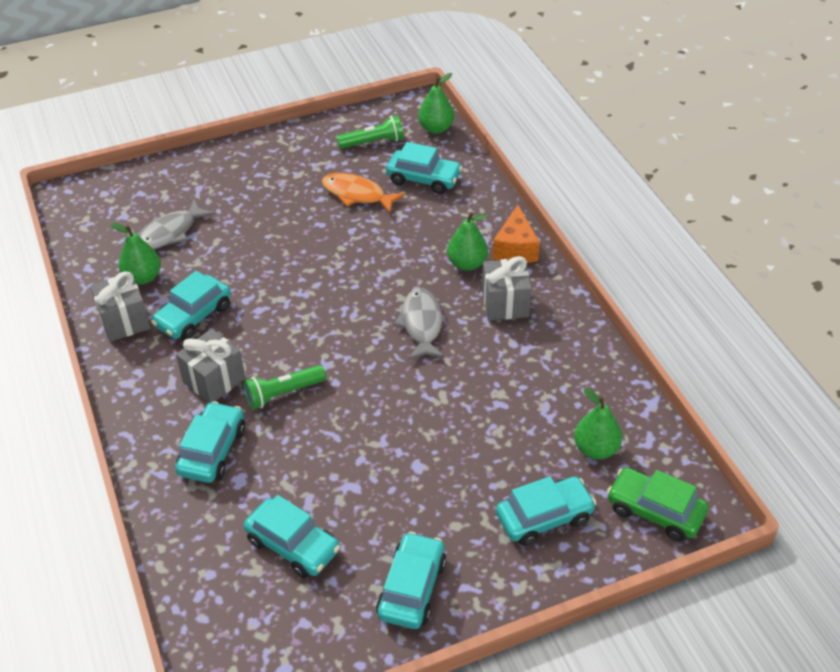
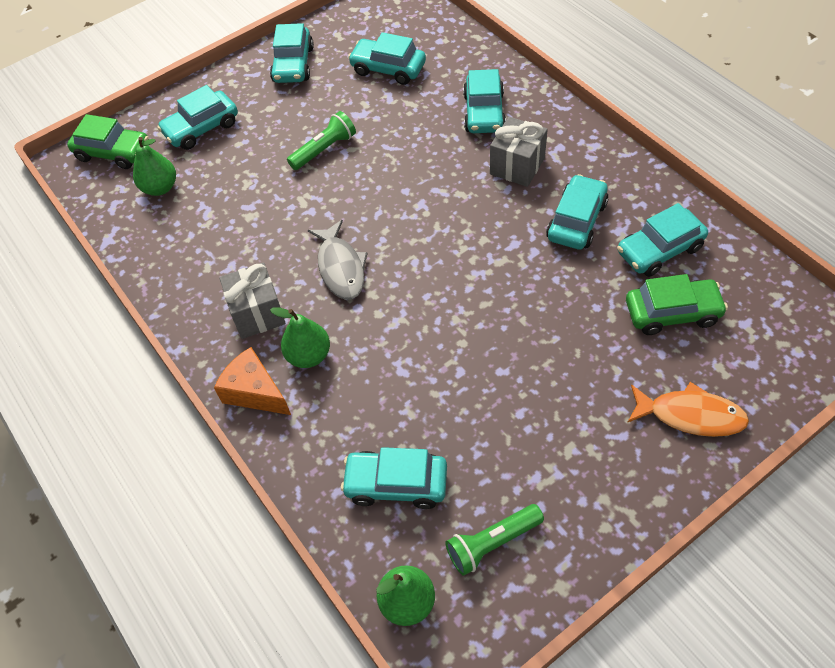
camera: 170 degrees right, 10 degrees up
grey gift [90,271,150,342] -> none
green pear [111,223,161,285] -> turquoise car [617,203,708,277]
grey fish [138,199,215,250] -> green car [626,274,728,335]
green flashlight [243,365,326,410] -> green flashlight moved to [287,111,356,170]
orange fish [322,173,405,213] -> orange fish moved to [627,382,749,437]
orange cheese [493,205,540,263] -> orange cheese turned 45 degrees counterclockwise [214,347,291,415]

